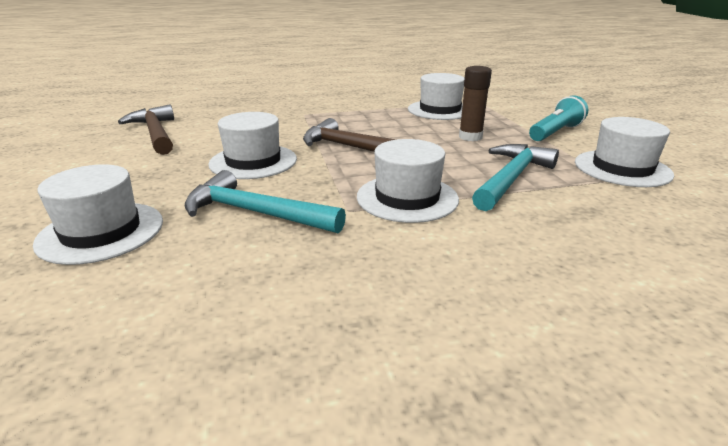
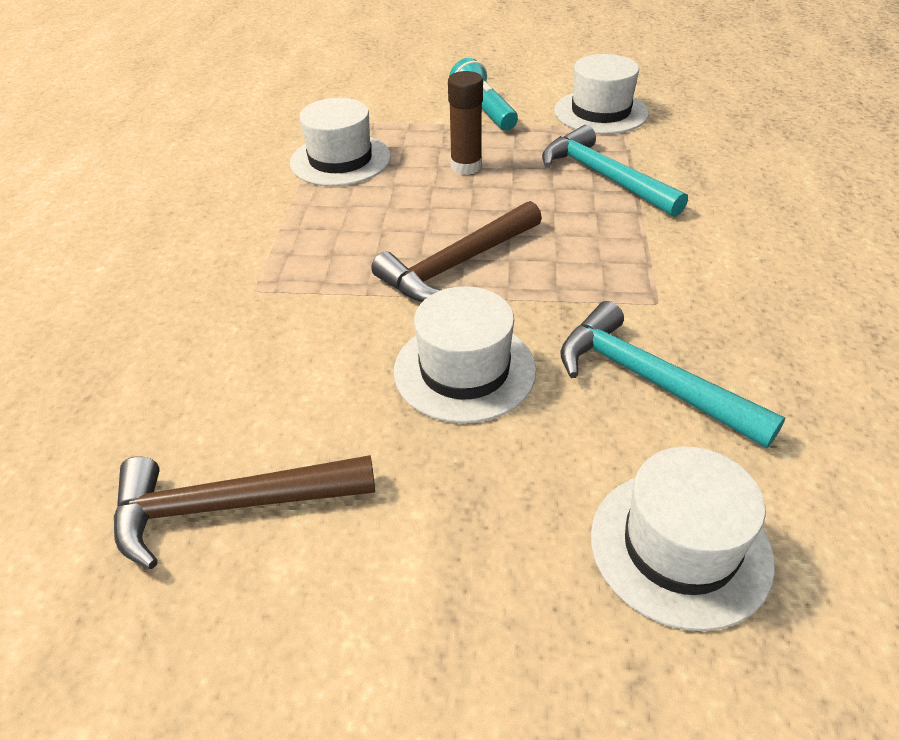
camera: 70 degrees left, 15 degrees up
turquoise hammer [185,170,346,234] -> turquoise hammer turned 90 degrees clockwise [560,301,785,448]
white hat [357,139,459,223] -> none

